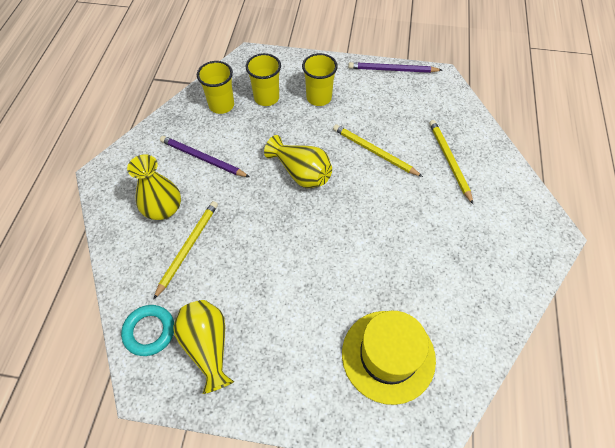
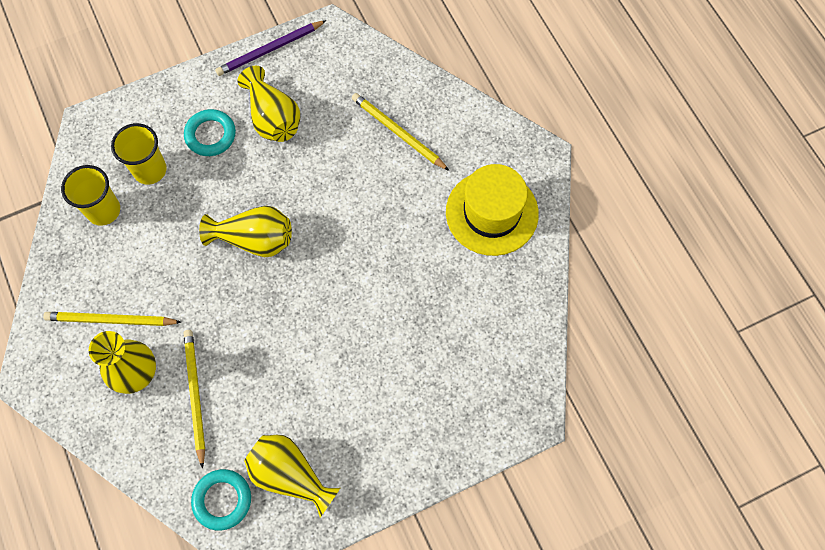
camera: 35 degrees left, 10 degrees up
purple pencil [160,136,249,177] -> none
yellow cup [302,53,338,106] -> turquoise ring [184,109,236,156]
yellow pencil [333,124,423,177] -> yellow pencil moved to [43,312,181,326]
yellow hat [342,311,436,405] -> yellow hat moved to [446,164,539,256]
none -> yellow vase [237,66,301,142]

